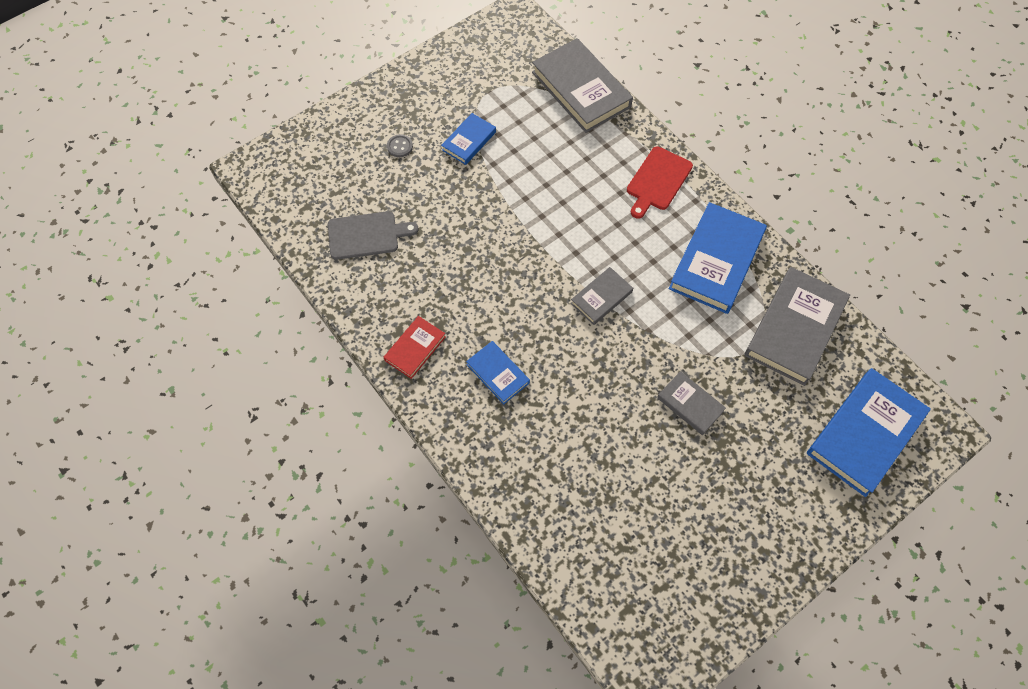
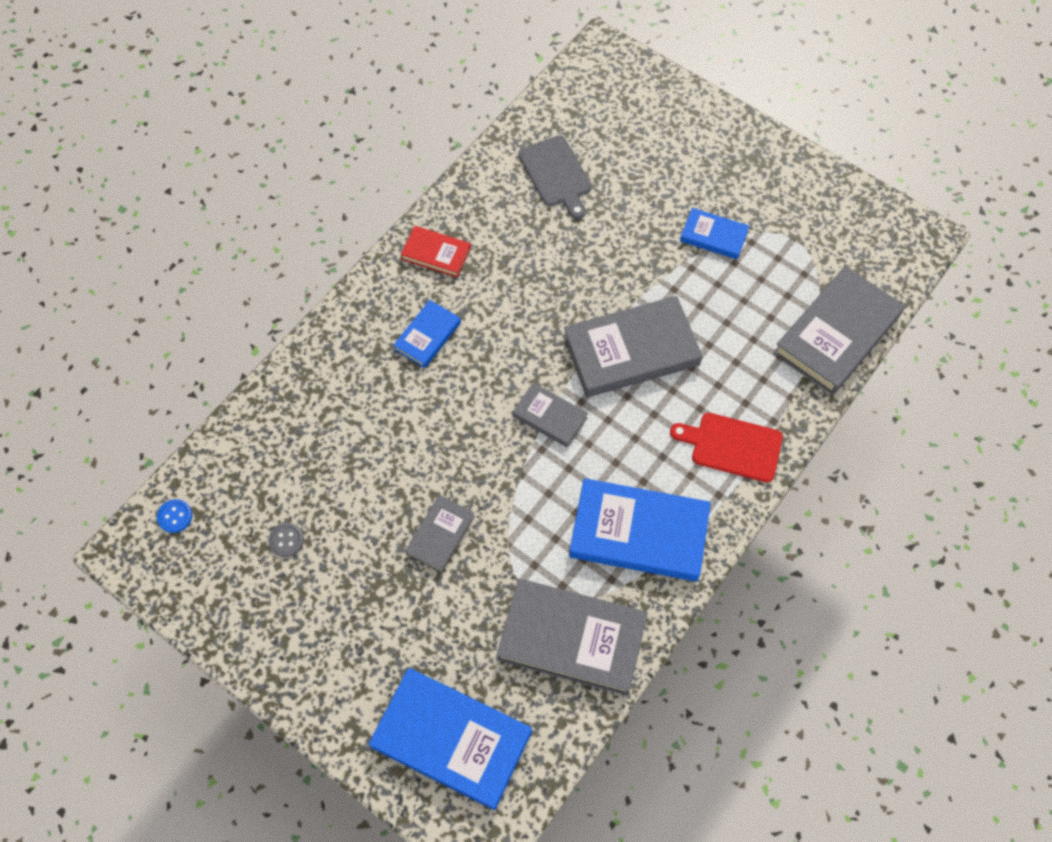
camera: 75 degrees right, 0 degrees up
grey button [387,134,413,157] -> grey button moved to [268,523,304,557]
none -> blue button [157,499,192,533]
none -> grey book [564,296,703,397]

